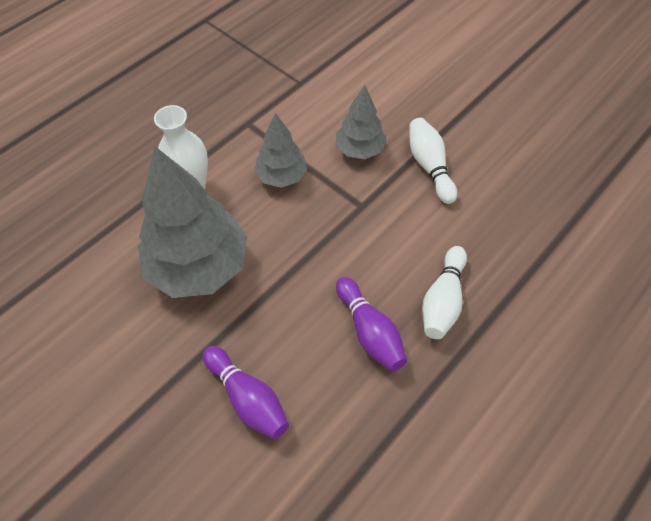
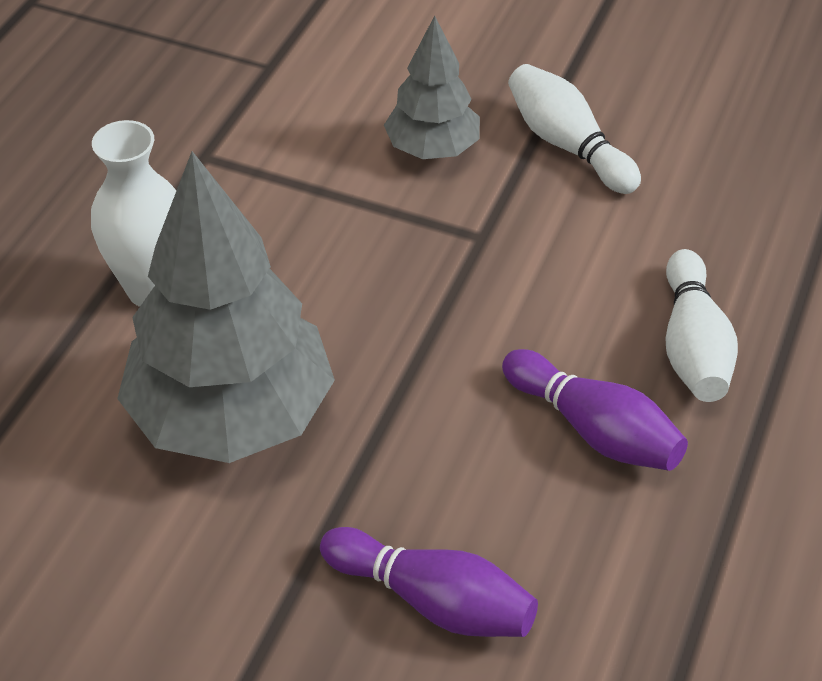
camera: 20 degrees left, 10 degrees down
grey tree [254,113,307,188] -> none

